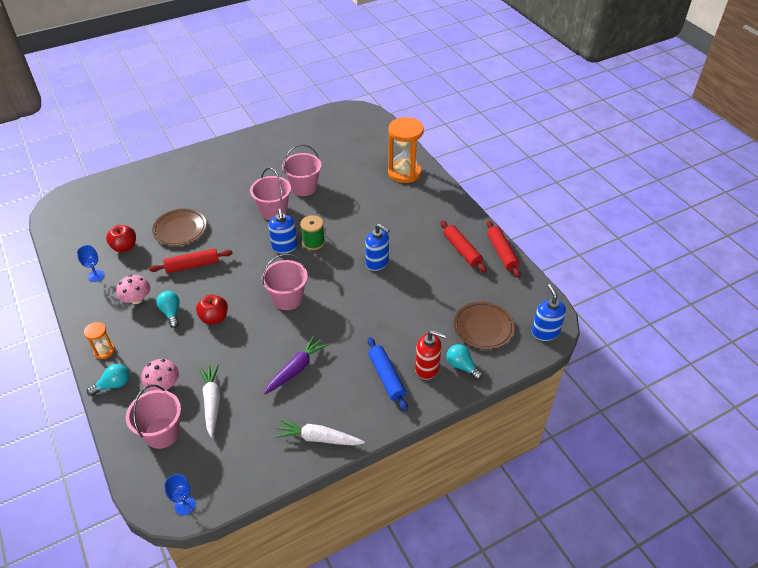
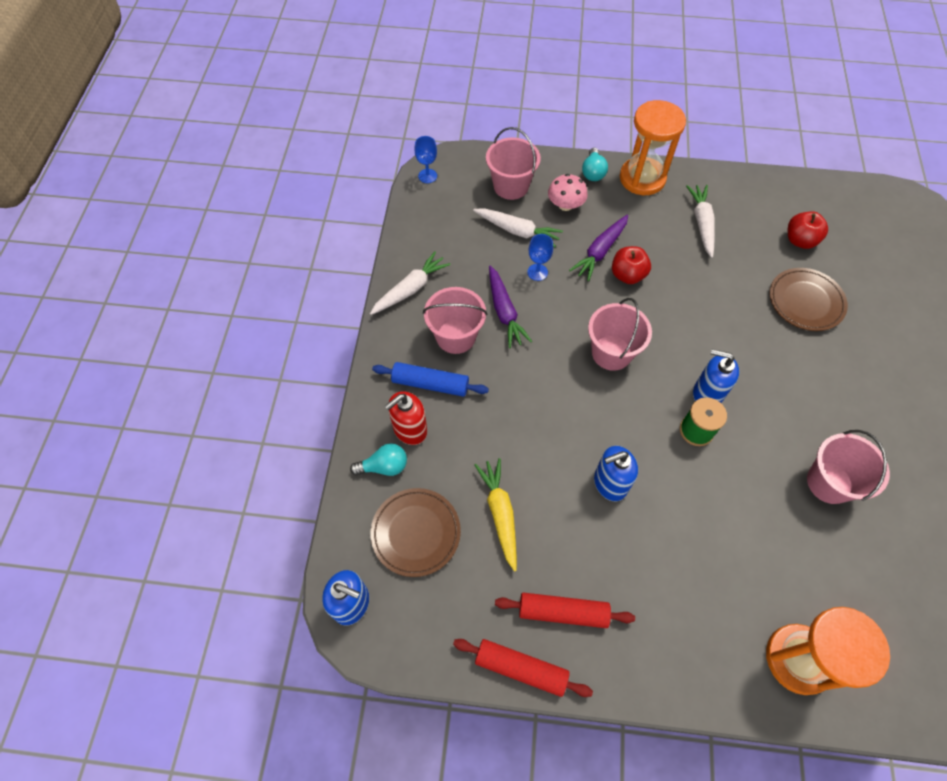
camera: 125 degrees right, 15 degrees up
blue goblet [77,245,104,282] -> blue goblet moved to [527,234,553,281]
orange hourglass [84,322,115,359] -> orange hourglass [620,100,686,195], size x2.05
pink mushroom [116,275,150,304] -> white carrot [686,185,715,258]
red rolling pin [149,248,233,273] -> none
turquoise light bulb [156,291,180,328] -> none
pink bucket [250,167,291,220] -> pink bucket moved to [423,287,487,354]
none -> yellow carrot [474,458,517,572]
none -> purple carrot [569,215,628,281]

